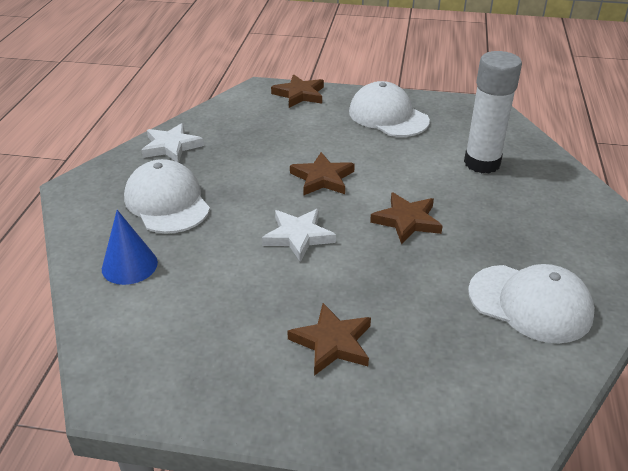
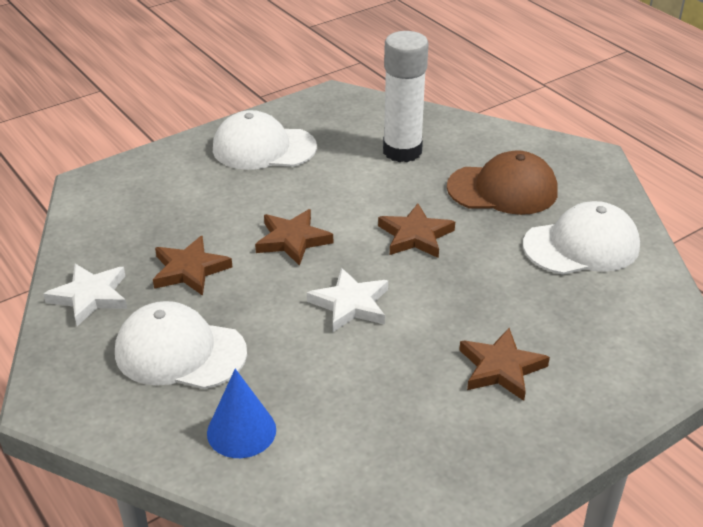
camera: 45 degrees left, 0 degrees up
brown star [271,74,324,108] -> brown star moved to [153,236,232,296]
none -> brown cap [447,150,558,215]

